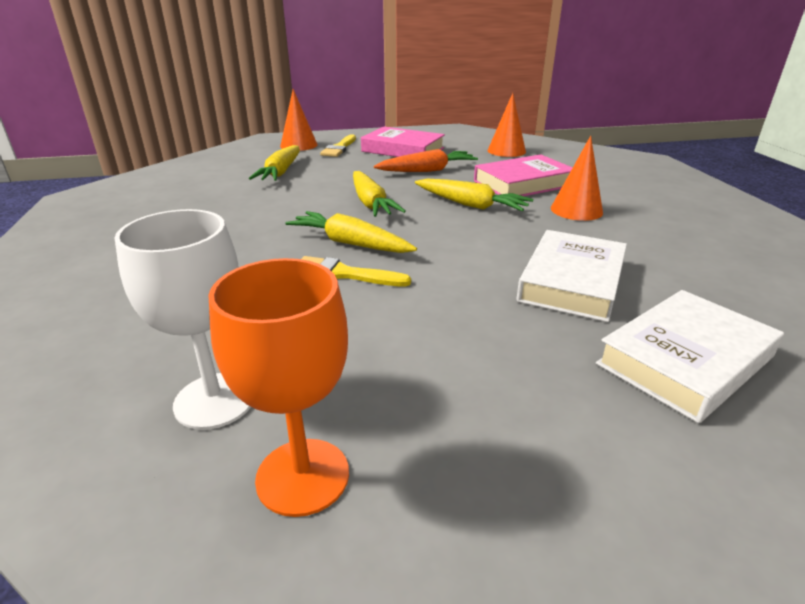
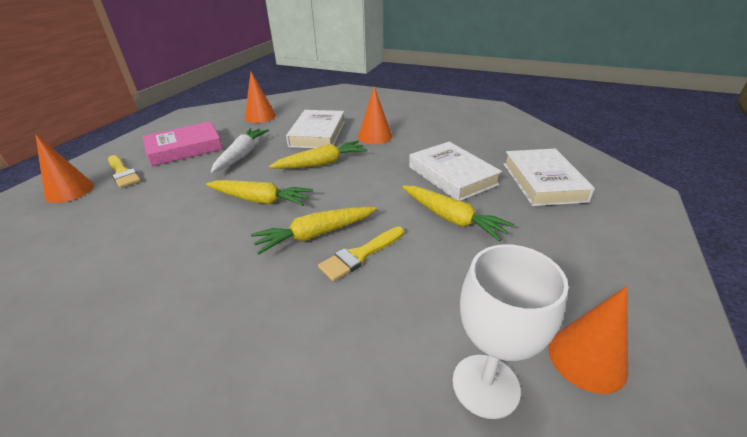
camera: 55 degrees left, 5 degrees up
orange goblet [208,258,349,517] -> orange cone [548,286,628,394]
yellow carrot [249,145,300,181] -> yellow carrot moved to [402,186,515,242]
orange carrot [374,149,478,172] -> white carrot [211,128,269,173]
pink book [474,154,573,196] -> white book [286,110,345,148]

